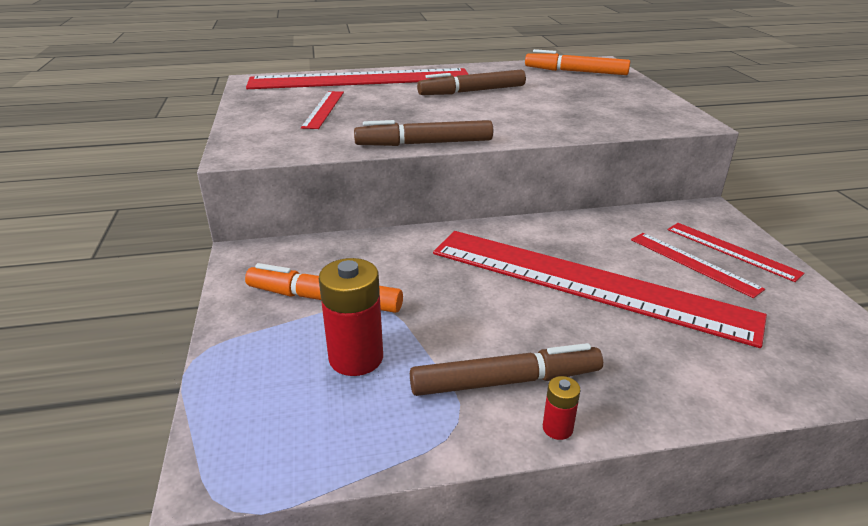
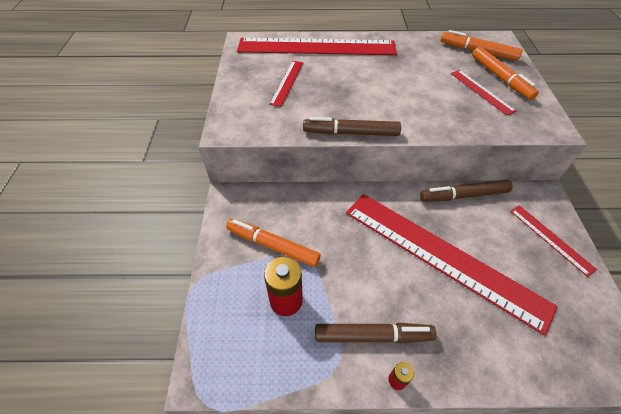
camera: 10 degrees right, 20 degrees up
brown marker [417,70,526,95] -> brown marker moved to [420,180,513,202]
red ruler [631,233,765,298] -> red ruler moved to [451,70,516,115]
none -> orange marker [472,47,539,100]

